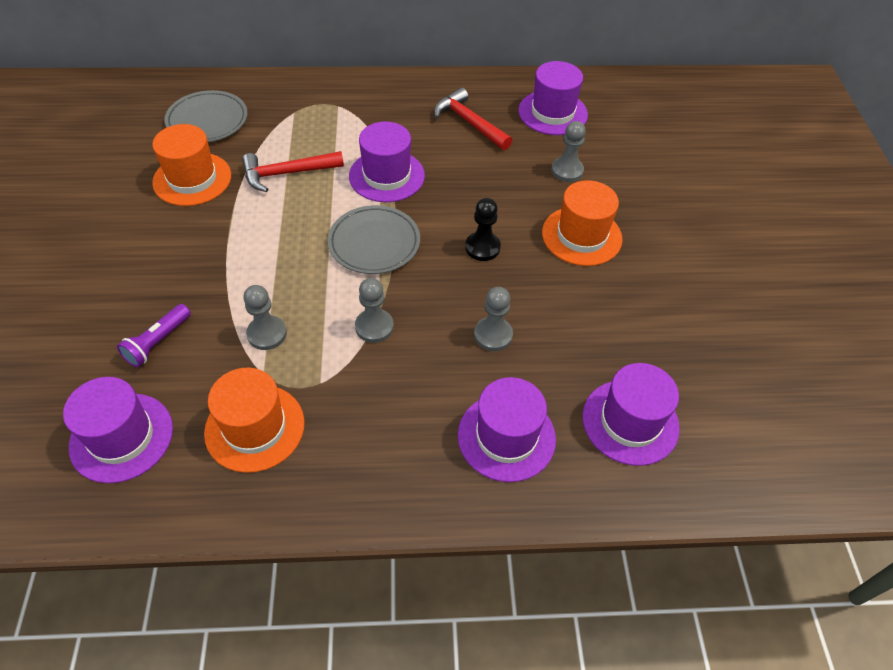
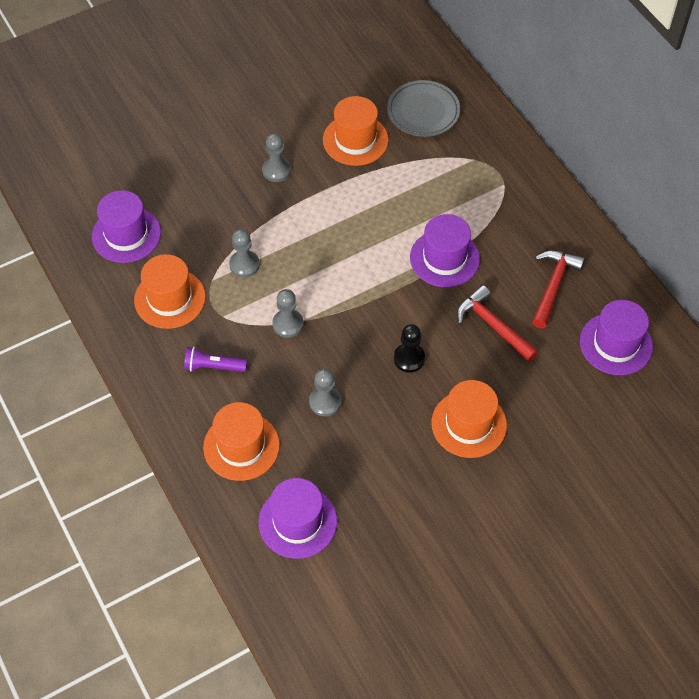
camera: 65 degrees right, 5 degrees up
purple flashlight [117,304,191,367] -> purple flashlight moved to [184,347,247,372]
red hammer [242,151,344,192] -> red hammer moved to [457,285,538,362]
grey plate [328,205,420,274] -> none
purple hat [458,377,556,482] -> orange hat [203,402,280,481]
grey pawn [551,121,586,182] -> grey pawn moved to [262,133,291,182]

